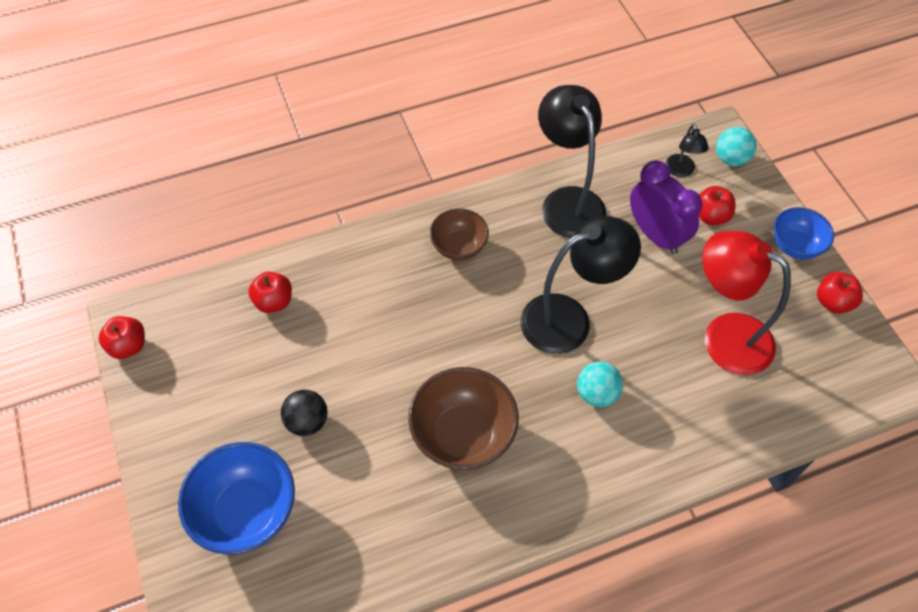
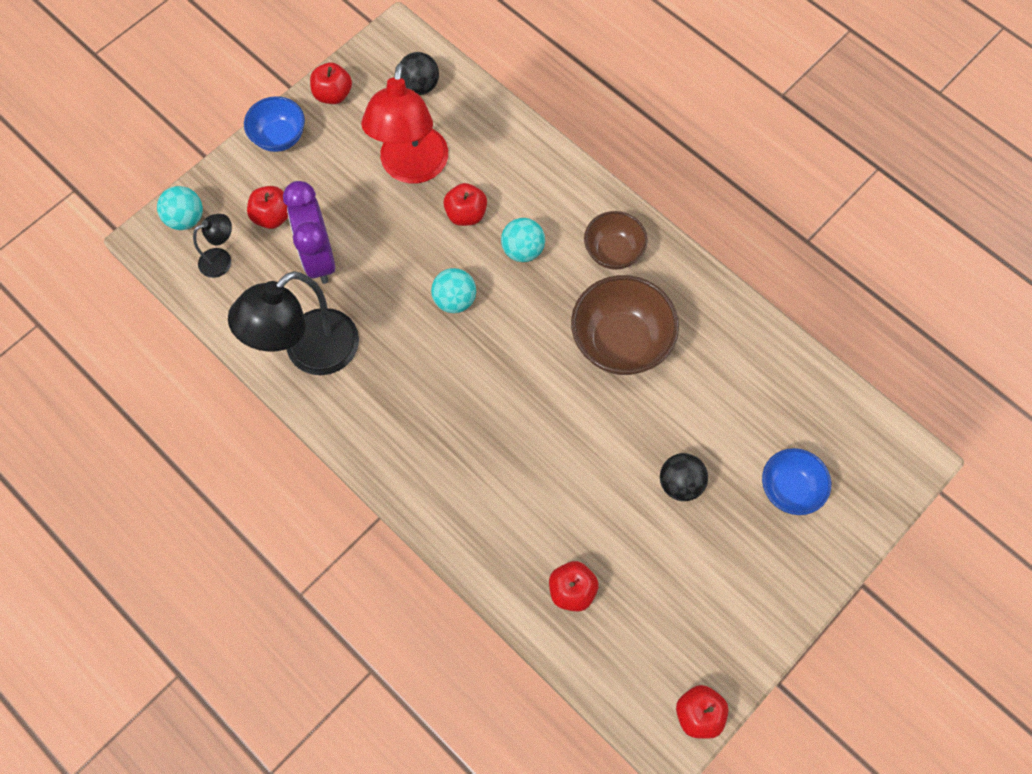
camera: 115 degrees left, 10 degrees up
blue bowl [178,442,295,554] -> blue bowl [762,448,831,515], size x0.62
brown bowl [430,208,489,261] -> brown bowl moved to [584,211,648,270]
black lamp [520,216,641,354] -> turquoise ball [431,268,476,313]
purple clock [630,160,702,254] -> purple clock turned 45 degrees counterclockwise [283,181,335,284]
none -> black ball [400,52,439,95]
none -> red apple [443,183,487,226]

